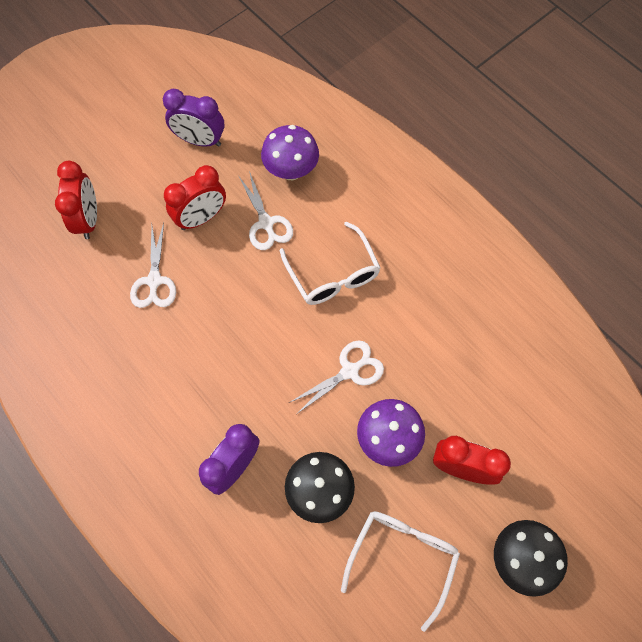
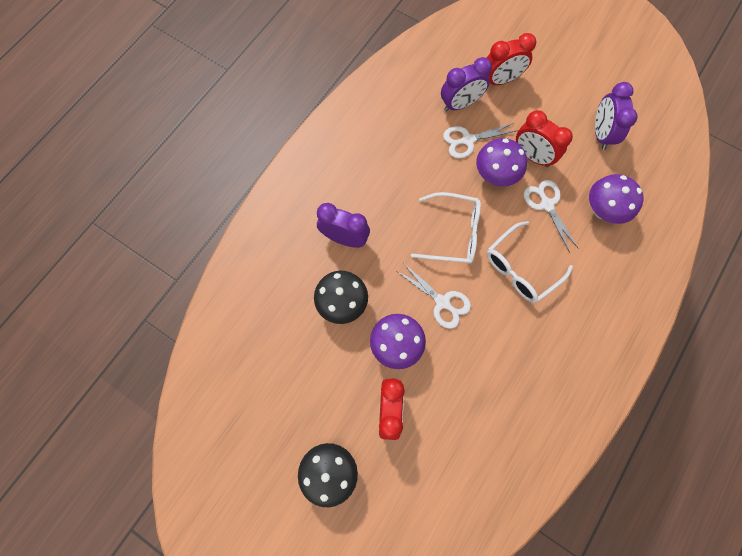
camera: 75 degrees right, 5 degrees up
white scissors [238,171,293,250] -> white scissors turned 105 degrees clockwise [524,180,579,253]
white glasses [341,511,460,632] -> white glasses moved to [411,192,481,264]
none -> purple clock [441,57,492,111]
none -> purple mushroom [476,138,527,186]

